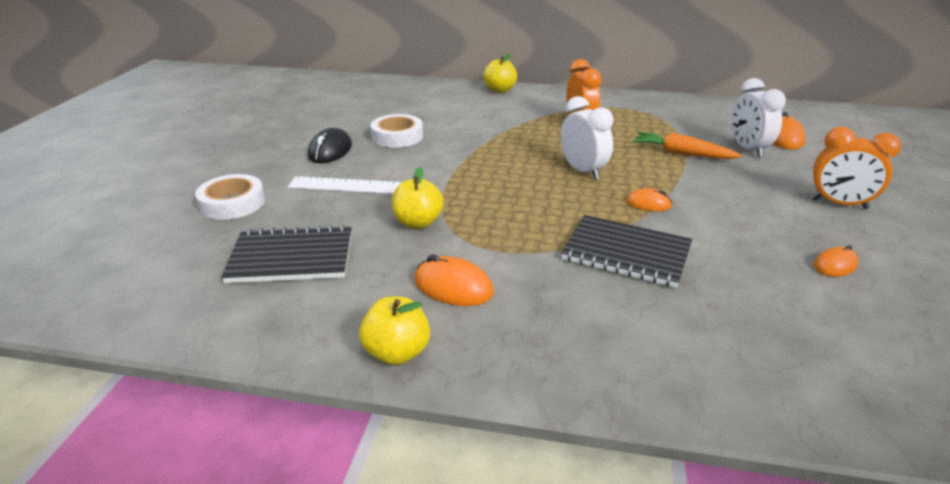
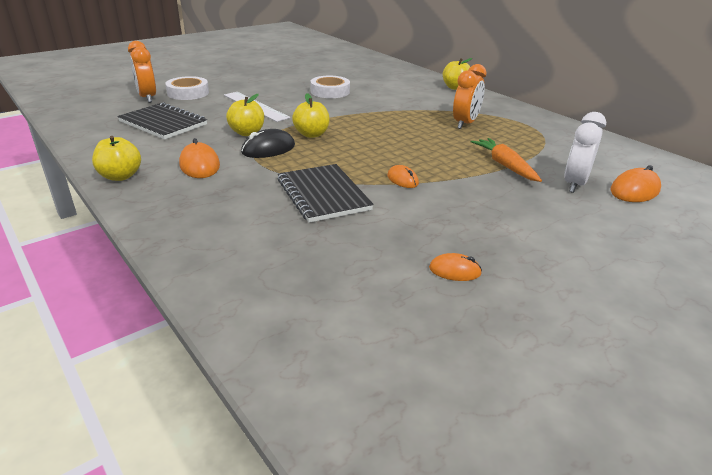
camera: 40 degrees right, 0 degrees up
black mouse [308,128,352,163] -> black mouse moved to [241,129,295,158]
white clock [560,96,613,179] -> none
orange clock [811,127,901,209] -> orange clock moved to [128,41,156,103]
none -> yellow apple [292,93,330,138]

